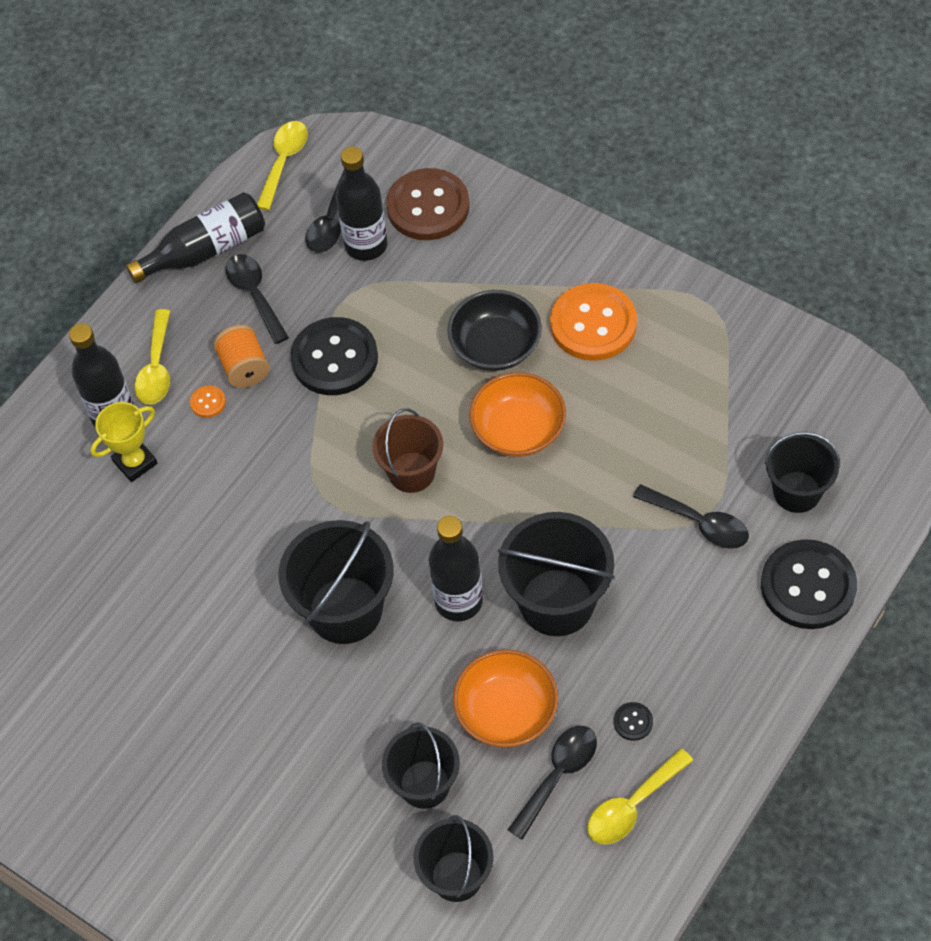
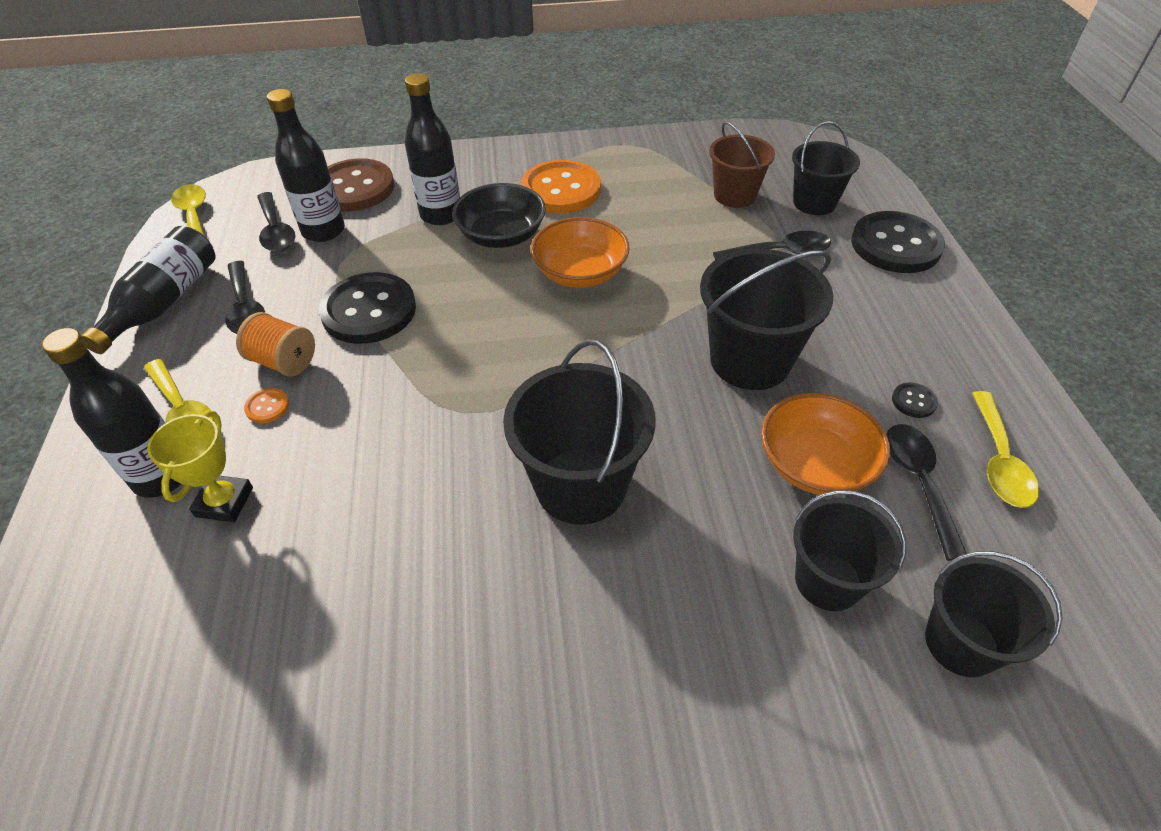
camera: 45 degrees left, 10 degrees down
black spoon [226,254,289,344] -> black spoon turned 135 degrees counterclockwise [225,261,265,334]
brown bucket [372,408,443,493] -> brown bucket moved to [709,121,775,208]
black bottle [428,516,483,621] -> black bottle moved to [405,73,460,225]

